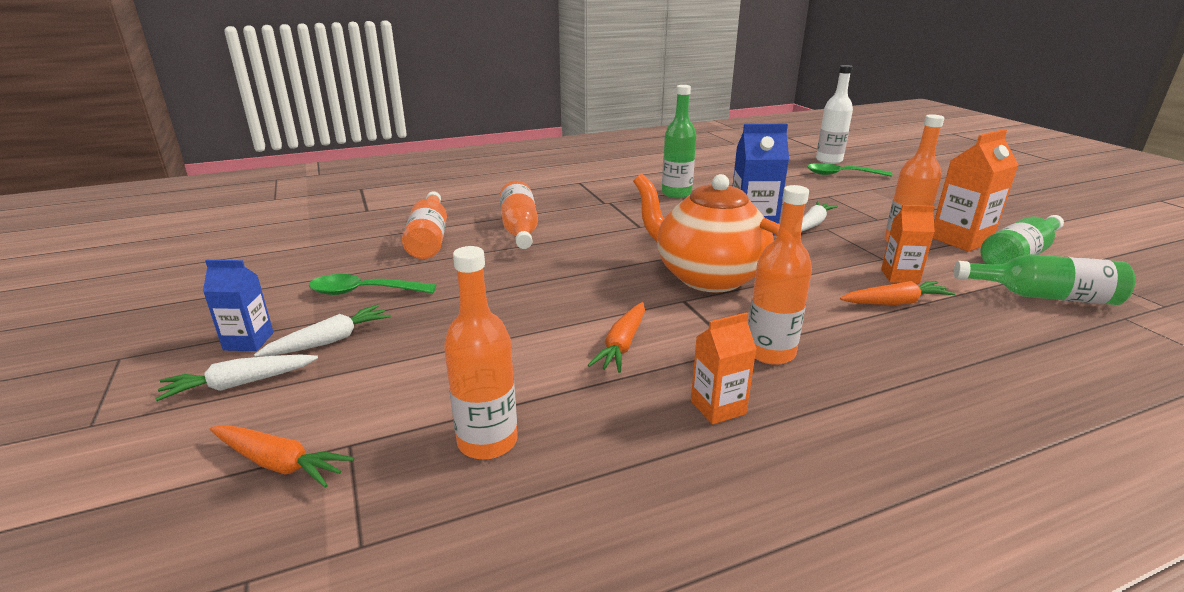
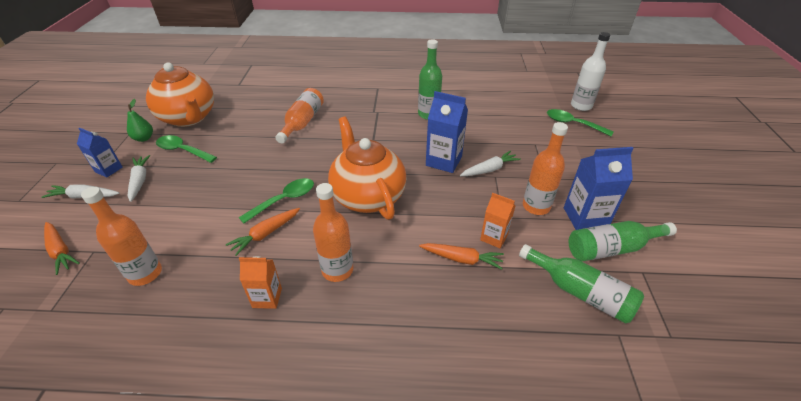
camera: 25 degrees right, 15 degrees up
white carrot [254,304,391,357] -> white carrot turned 90 degrees counterclockwise [128,155,150,202]
orange bottle [402,191,447,259] -> none
orange carton [933,129,1018,252] -> blue carton [564,147,634,230]
none -> green pear [127,99,153,142]
none -> orange teapot [146,63,214,127]
none -> green spoon [239,178,314,224]

